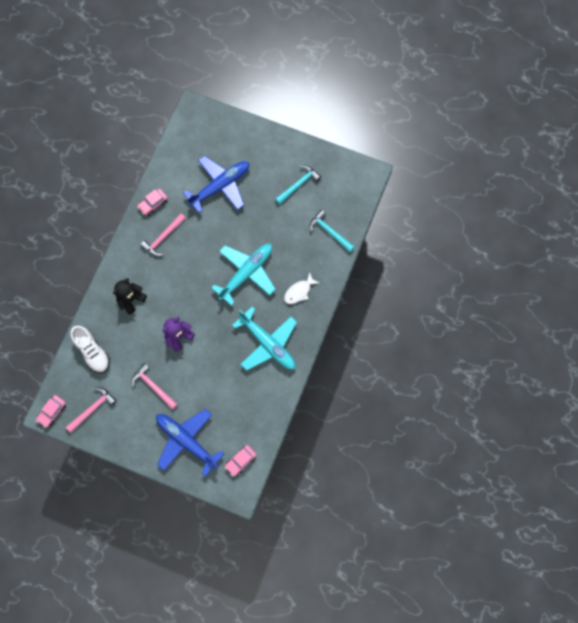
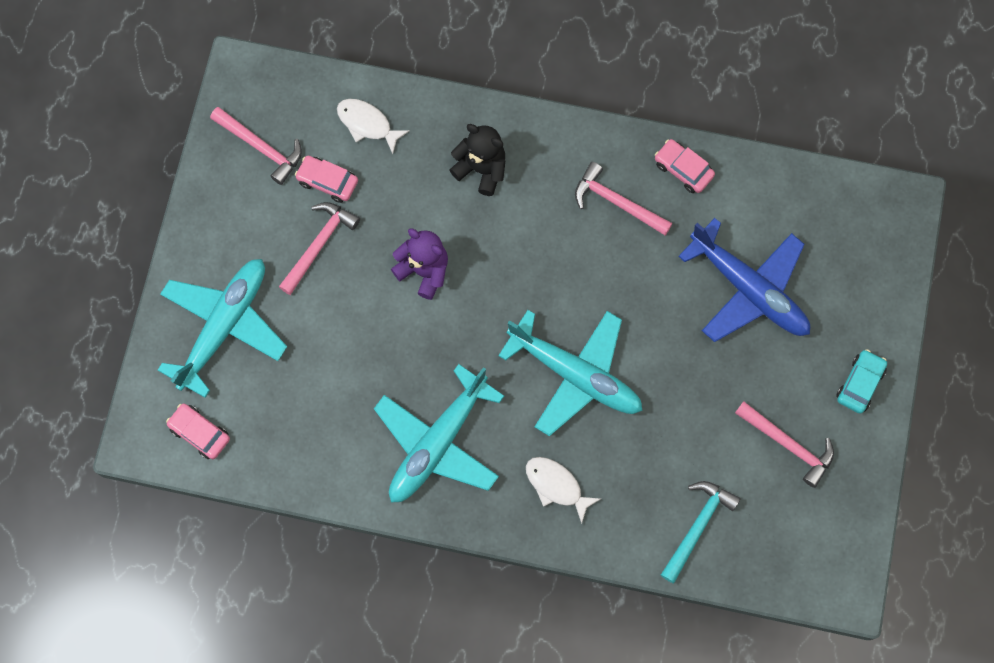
camera: 80 degrees right, 0 degrees up
pink car [36,395,66,428] -> pink car moved to [295,156,358,203]
white shoe [71,326,110,373] -> white fish [337,99,410,154]
blue plane [156,409,224,477] -> turquoise plane [158,259,287,398]
turquoise hammer [275,165,321,205] -> pink hammer [735,401,834,488]
none -> turquoise car [836,349,887,414]

